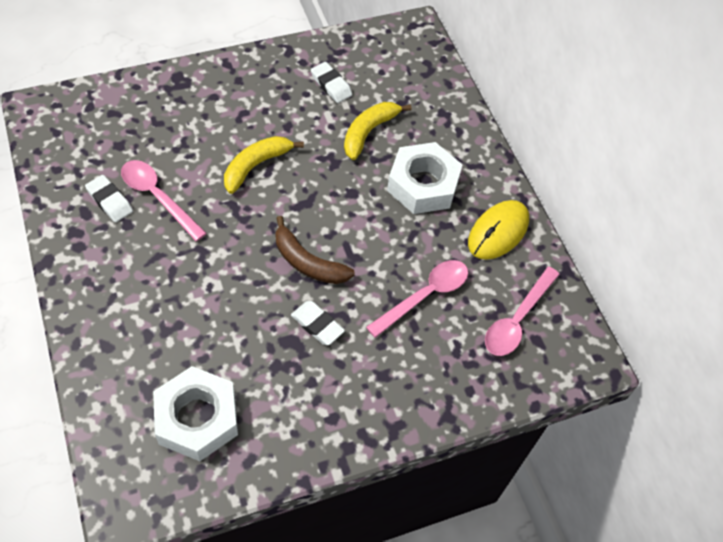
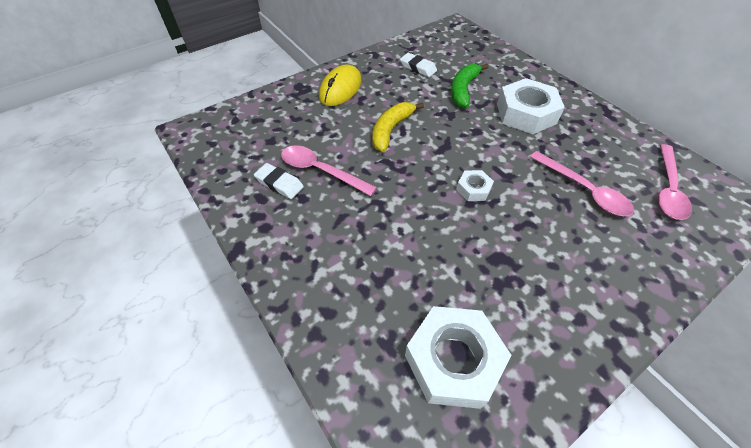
camera: 10 degrees left, 5 degrees down
brown banana [275,216,355,284] -> white nut [456,170,494,201]
white eraser [291,301,345,345] -> none
yellow banana [344,102,412,160] -> green banana [451,64,488,108]
pink spoon [366,260,468,338] -> pink spoon turned 105 degrees clockwise [530,151,634,216]
yellow mouse [468,200,529,260] -> yellow mouse moved to [319,64,362,106]

